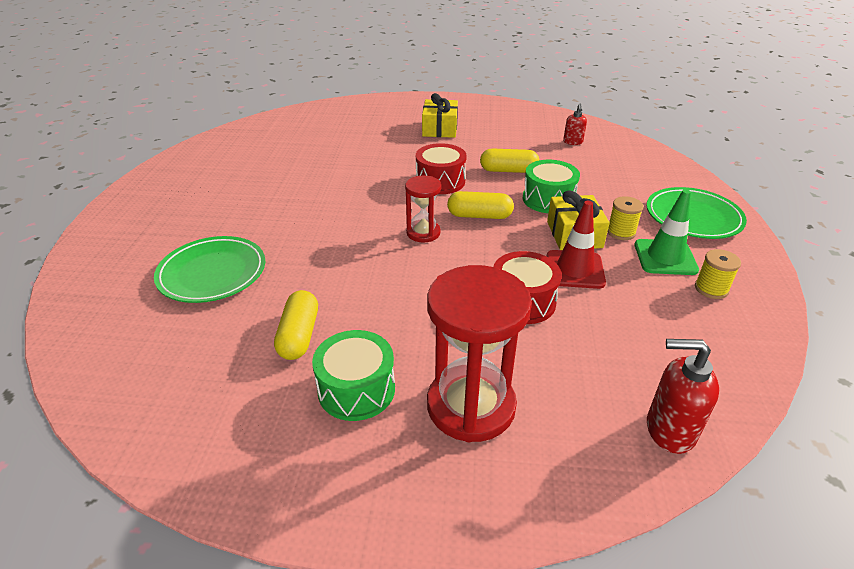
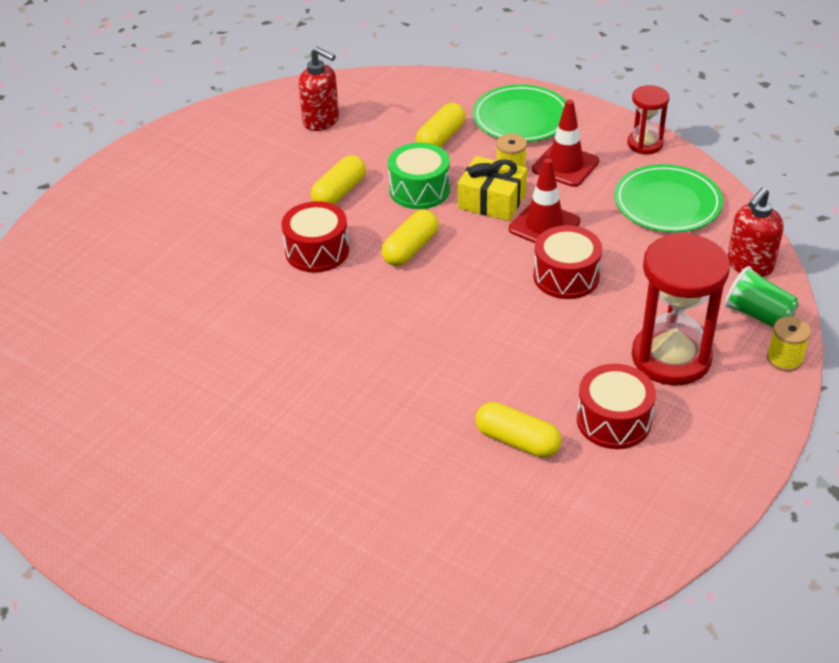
camera: 60 degrees left, 5 degrees up
green plate [154,236,265,303] -> green plate moved to [614,164,723,232]
green drum [312,330,395,421] -> red drum [577,364,656,449]
red hourglass [405,176,441,242] -> red hourglass moved to [627,85,669,154]
yellow gift [422,93,458,138] -> none
red soap dispenser [563,104,587,145] -> red soap dispenser [298,46,339,131], size x1.66
green traffic cone [634,189,699,275] -> red traffic cone [532,100,599,187]
yellow spool [695,249,741,299] -> yellow spool moved to [767,317,811,372]
none -> yellow capsule [416,103,466,147]
none -> green cup [725,266,799,327]

